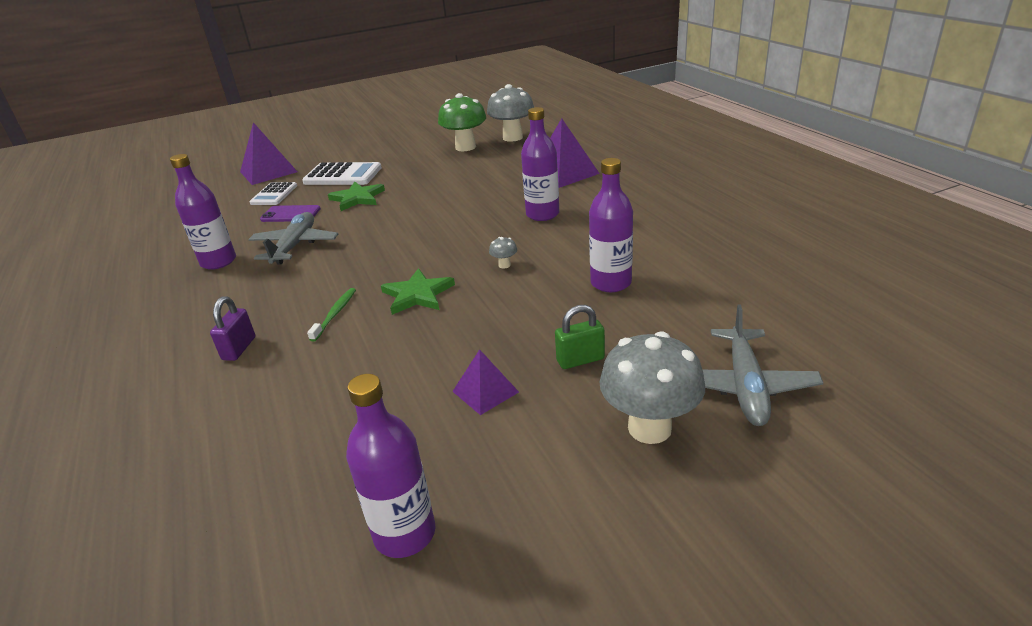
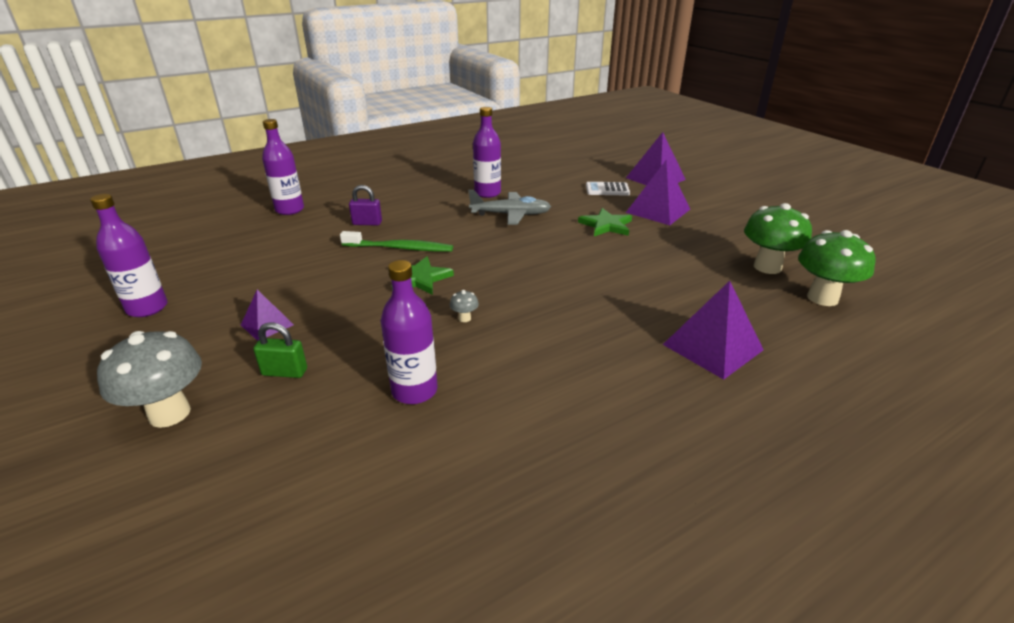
camera: 80 degrees right, 0 degrees up
purple phone [260,205,321,222] -> none
white calculator [302,162,382,185] -> purple pyramid [626,160,690,225]
green toothbrush [307,288,356,342] -> green toothbrush [340,231,453,252], size x1.65
grey mushroom [487,84,534,142] -> green mushroom [798,230,876,306]
purple bottle [521,107,559,221] -> purple bottle moved to [262,119,304,215]
green padlock [555,305,605,369] -> green padlock turned 60 degrees counterclockwise [253,322,307,378]
grey plane [703,305,823,426] -> none

